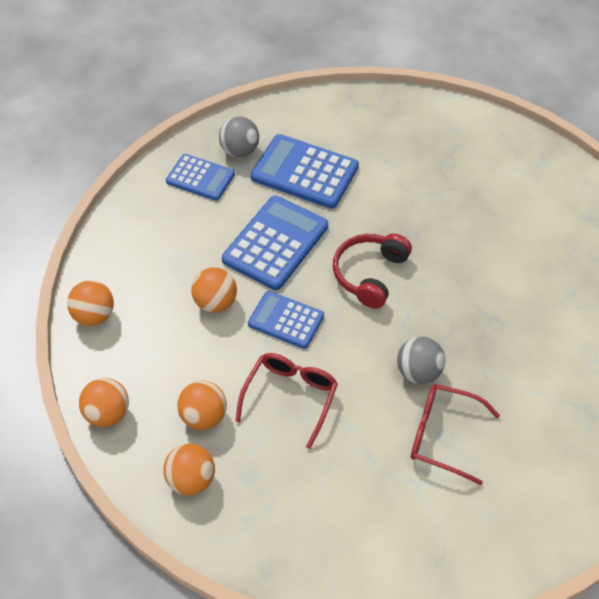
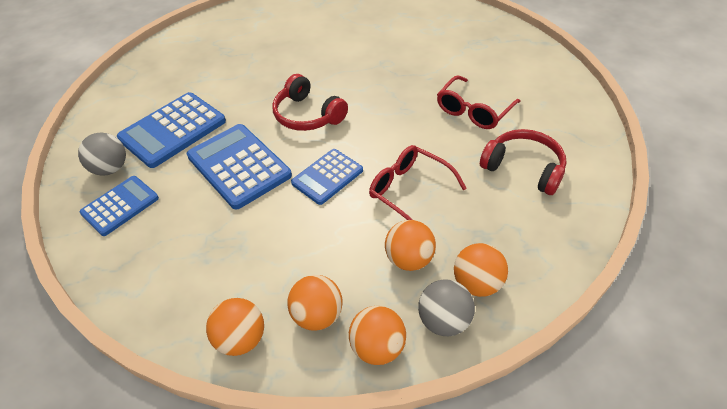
camera: 70 degrees left, 5 degrees down
orange ball [191,267,237,313] -> orange ball moved to [287,275,343,331]
grey ball [397,336,445,384] -> grey ball moved to [418,279,475,336]
none -> red headphones [480,129,567,195]

